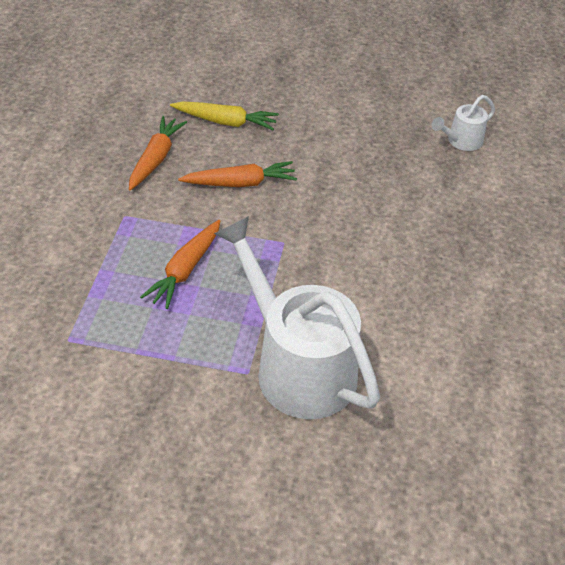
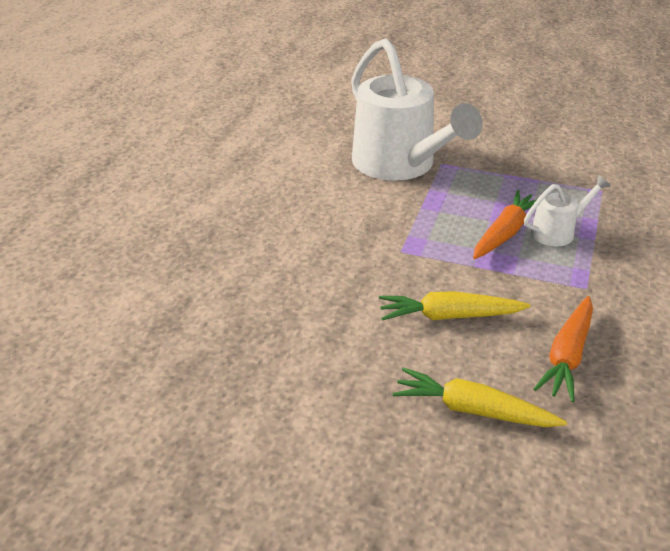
camera: 170 degrees left, 10 degrees down
orange carrot [178,161,297,187] -> yellow carrot [379,291,531,321]
white watering can [431,95,495,151] -> white watering can moved to [524,175,610,246]

